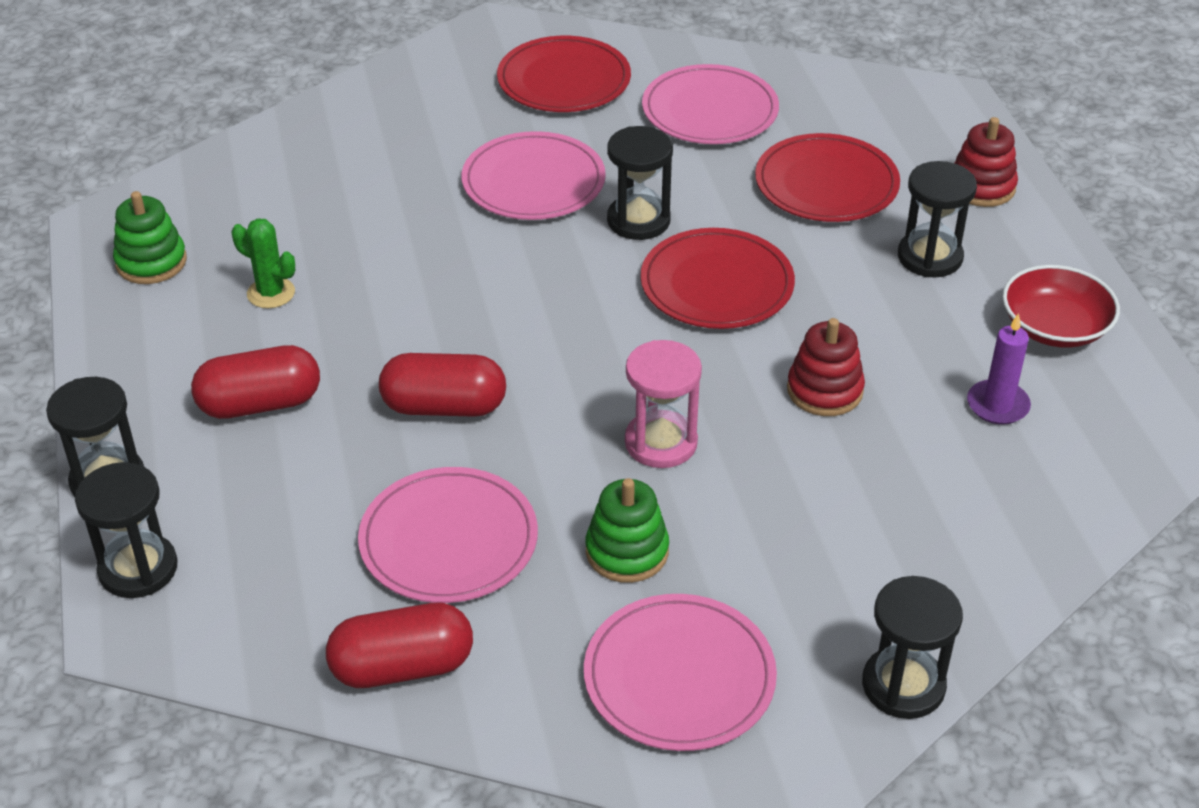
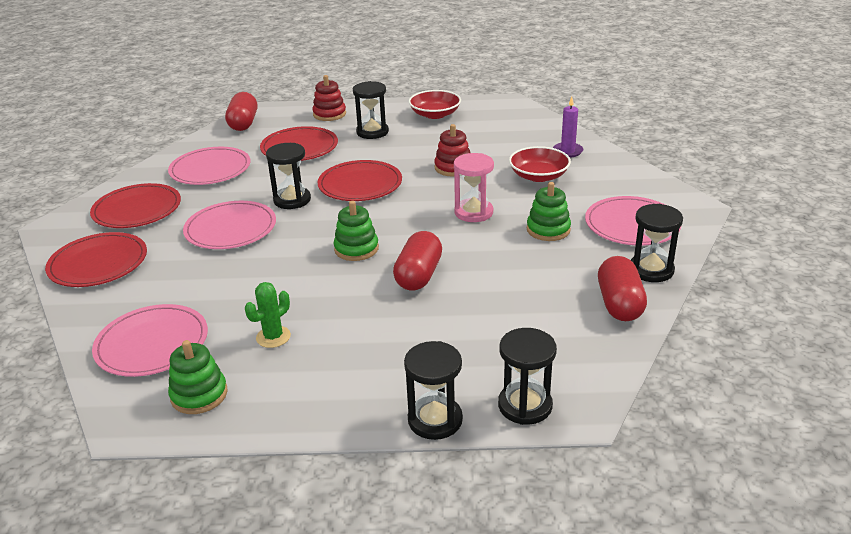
camera: 75 degrees left, 10 degrees down
red capsule [191,345,320,419] -> red capsule moved to [225,92,257,131]
pink plate [358,467,538,603] -> pink plate moved to [92,304,208,377]
black hourglass [862,576,963,719] -> black hourglass moved to [631,204,683,282]
purple candle [967,313,1031,425] -> purple candle moved to [553,96,584,158]
none -> red plate [45,232,147,287]
none -> green stacking toy [334,201,379,261]
none -> red bowl [509,146,571,182]

